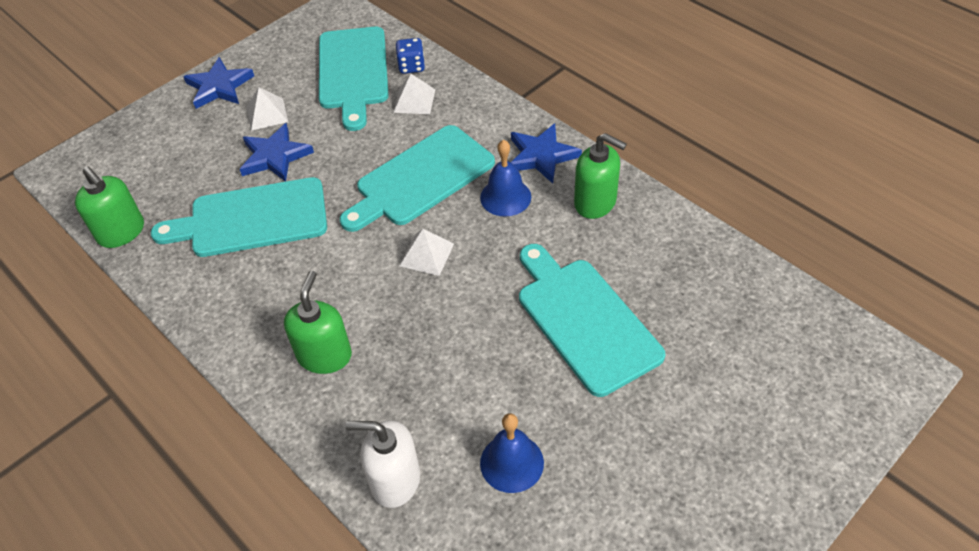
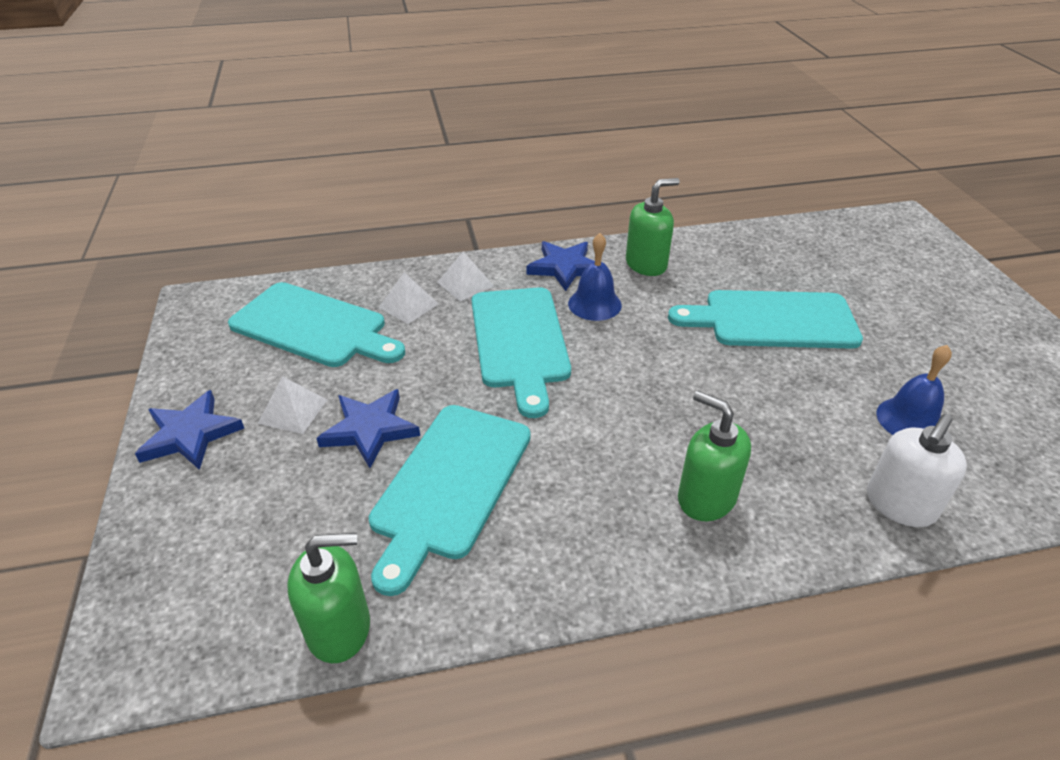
camera: 60 degrees left, 10 degrees down
blue dice [396,38,425,74] -> none
white pyramid [400,229,454,276] -> white pyramid moved to [437,251,494,301]

